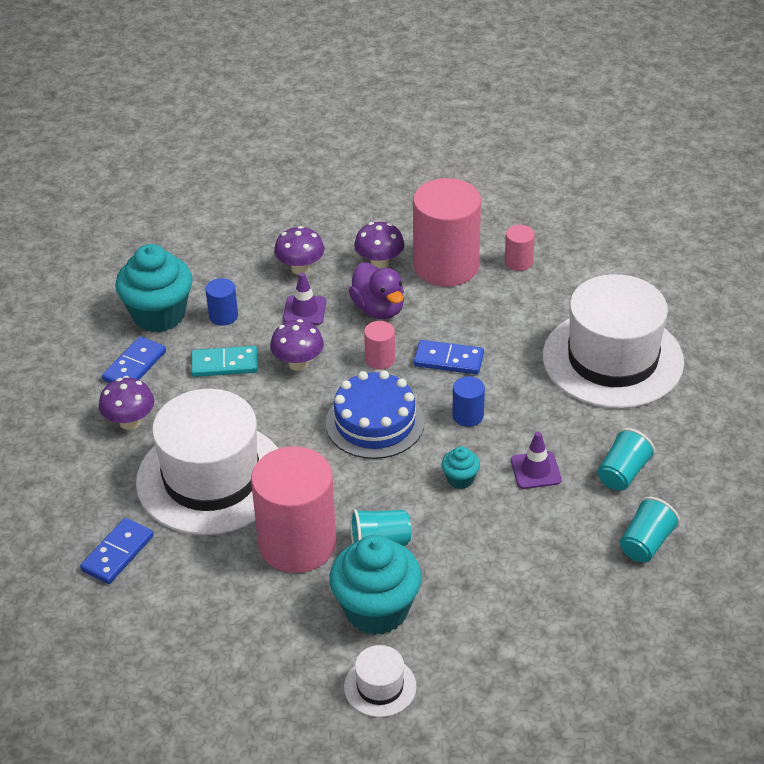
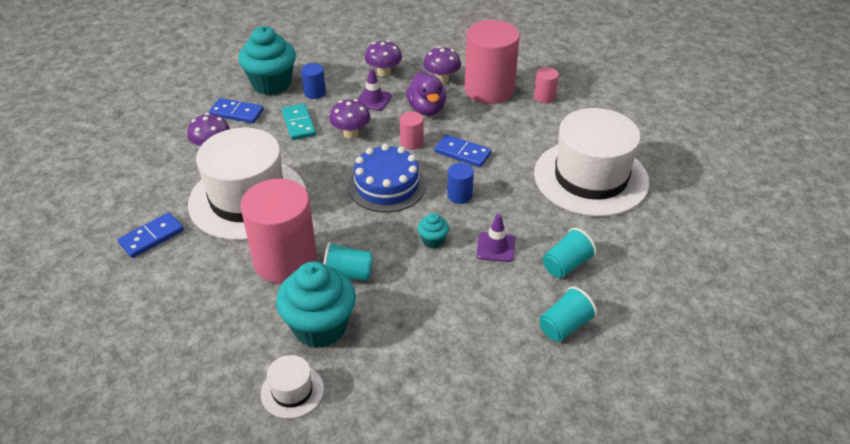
camera: 15 degrees right, 0 degrees up
blue domino [102,336,166,383] -> blue domino turned 60 degrees clockwise [209,98,264,123]
turquoise domino [191,346,258,377] -> turquoise domino turned 60 degrees clockwise [282,104,316,140]

